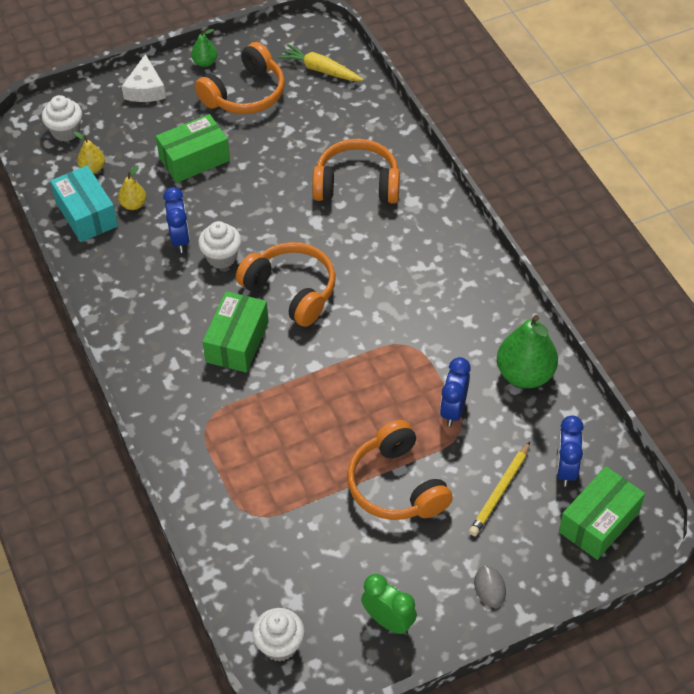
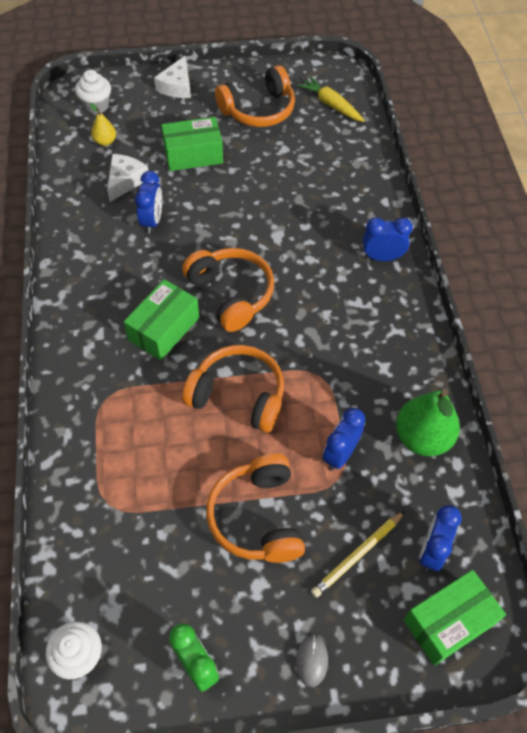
camera: 15 degrees right, 5 degrees up
turquoise box [50,165,118,242] -> none
yellow pear [118,165,146,210] -> white cheese [107,154,149,202]
green pear [191,29,217,67] -> none
white cupcake [198,221,242,269] -> none
orange headphones [312,139,400,204] -> orange headphones moved to [182,345,284,433]
none -> blue clock [363,217,413,261]

